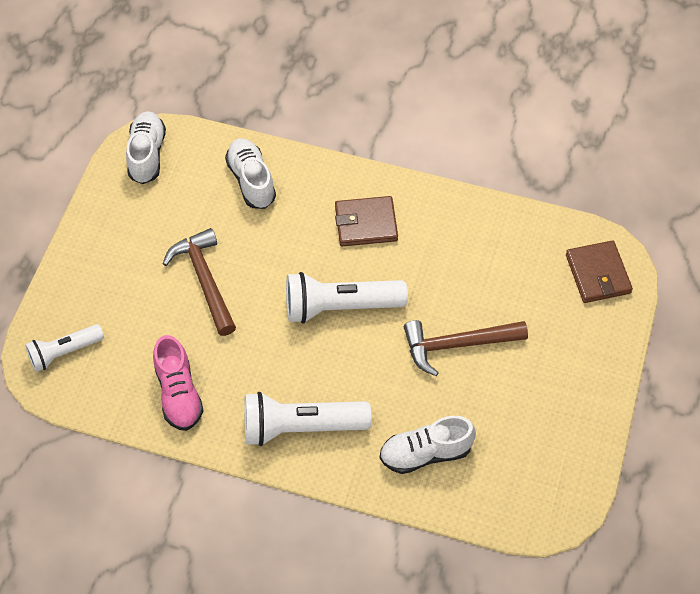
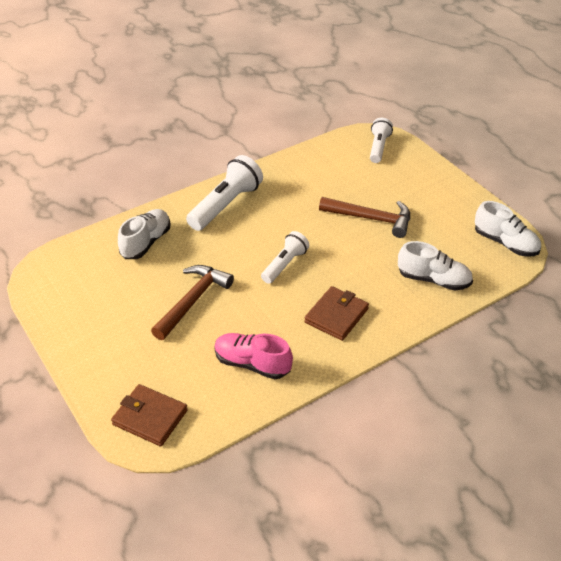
camera: 130 degrees right, 15 degrees down
pink shoe [153,335,204,431] -> pink shoe moved to [214,333,293,379]
white flashlight [286,272,408,324] -> white flashlight [261,231,309,284], size x0.62

